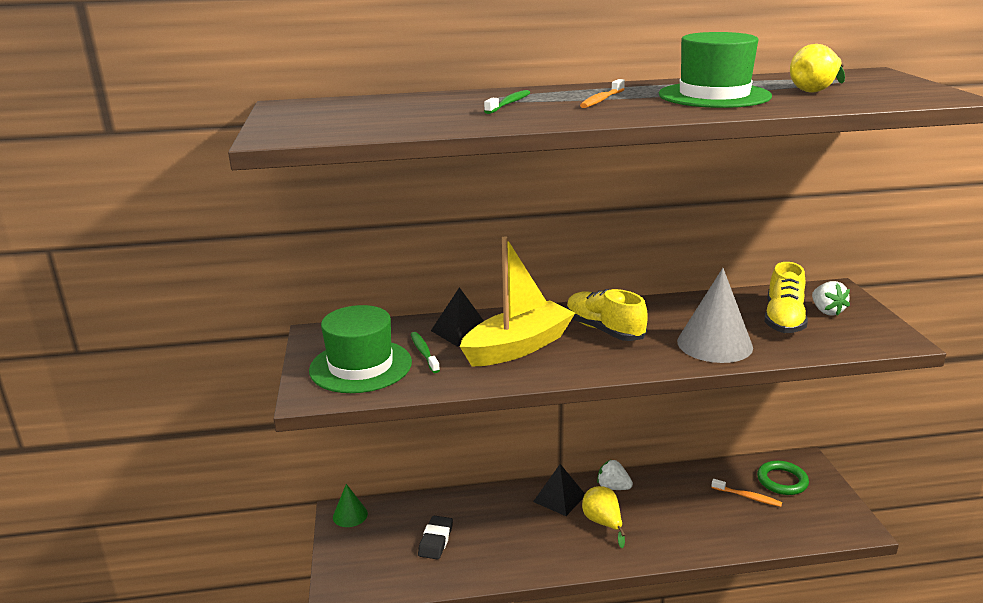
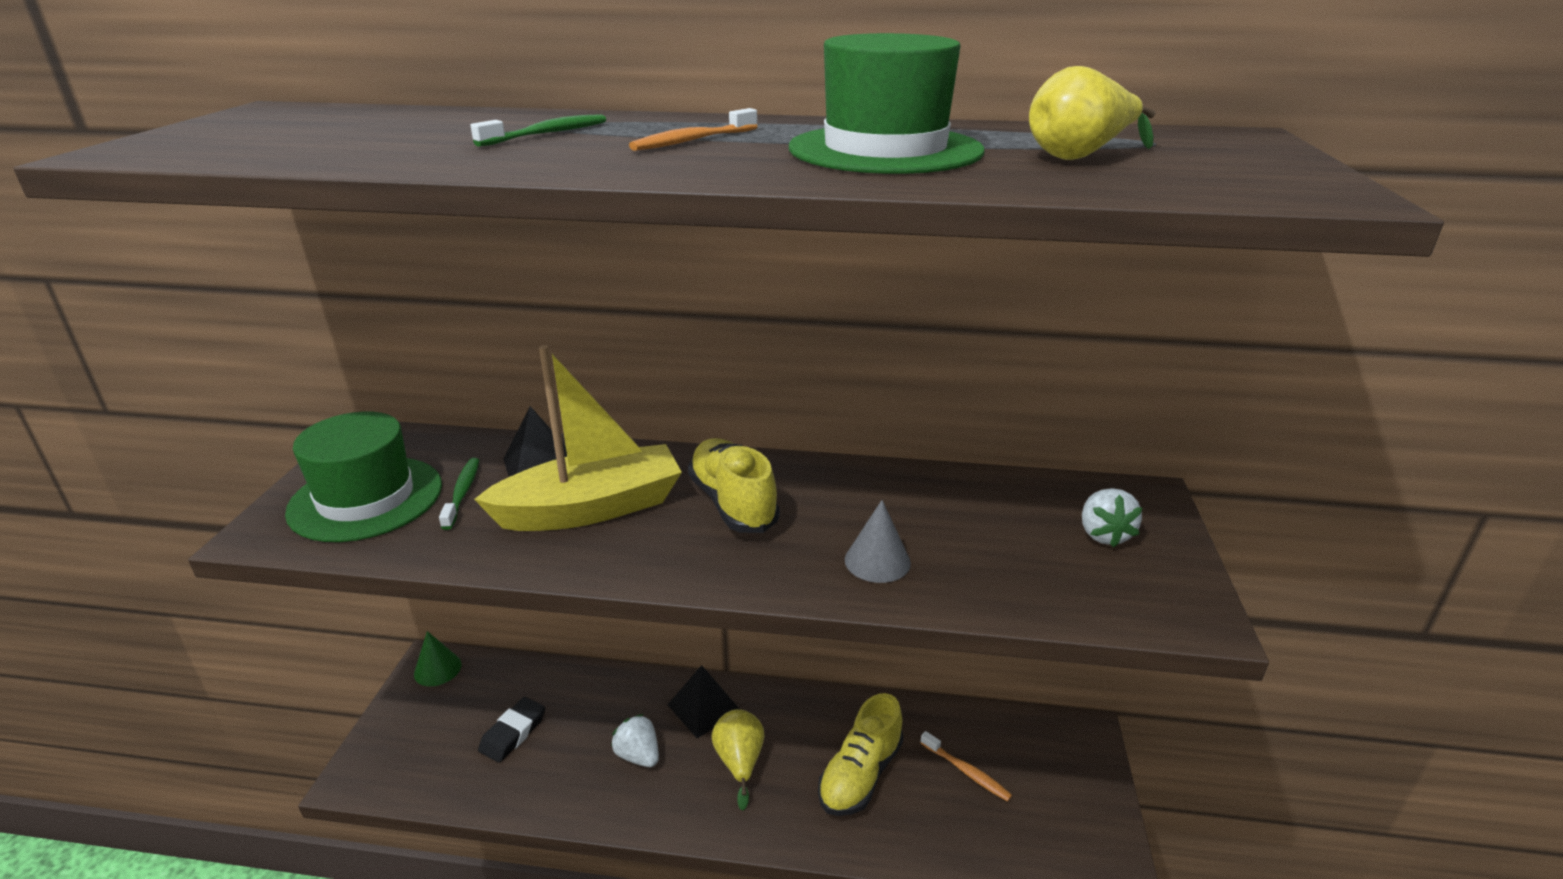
camera: 15 degrees right, 5 degrees up
white strawberry [597,460,633,490] -> white strawberry moved to [611,714,659,767]
grey cone [677,268,753,363] -> grey cone [845,500,911,583], size x0.56
green ring [757,461,809,495] -> none
yellow shoe [765,262,808,333] -> yellow shoe moved to [818,693,904,816]

